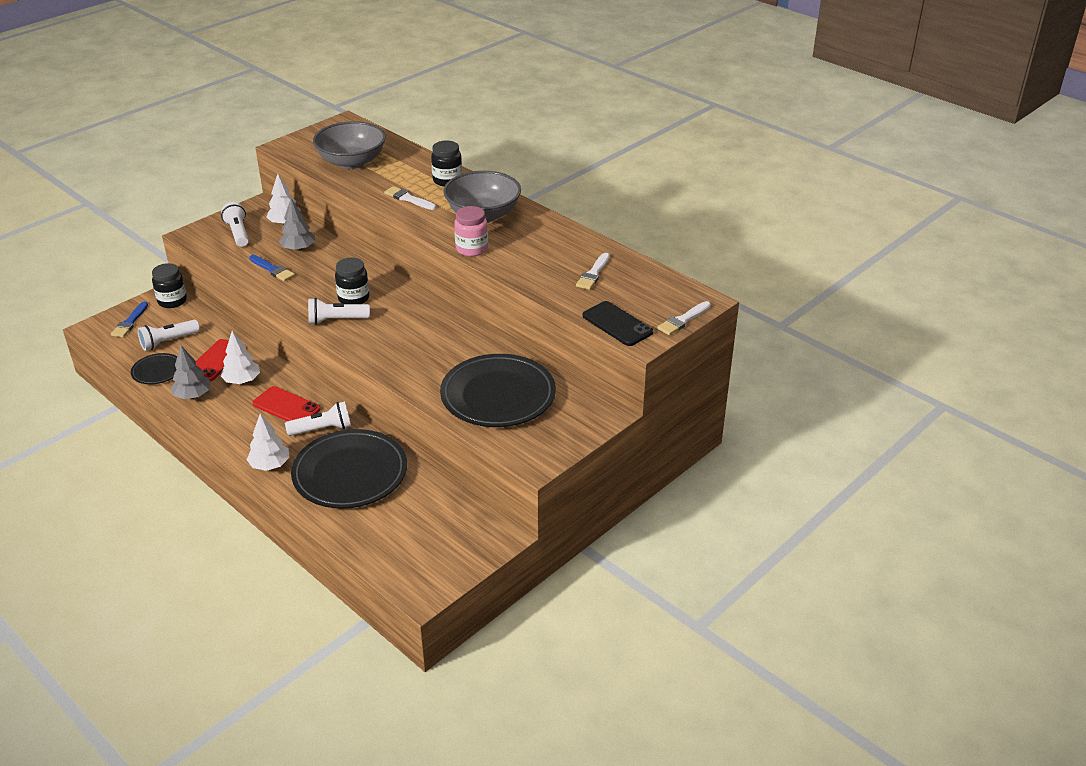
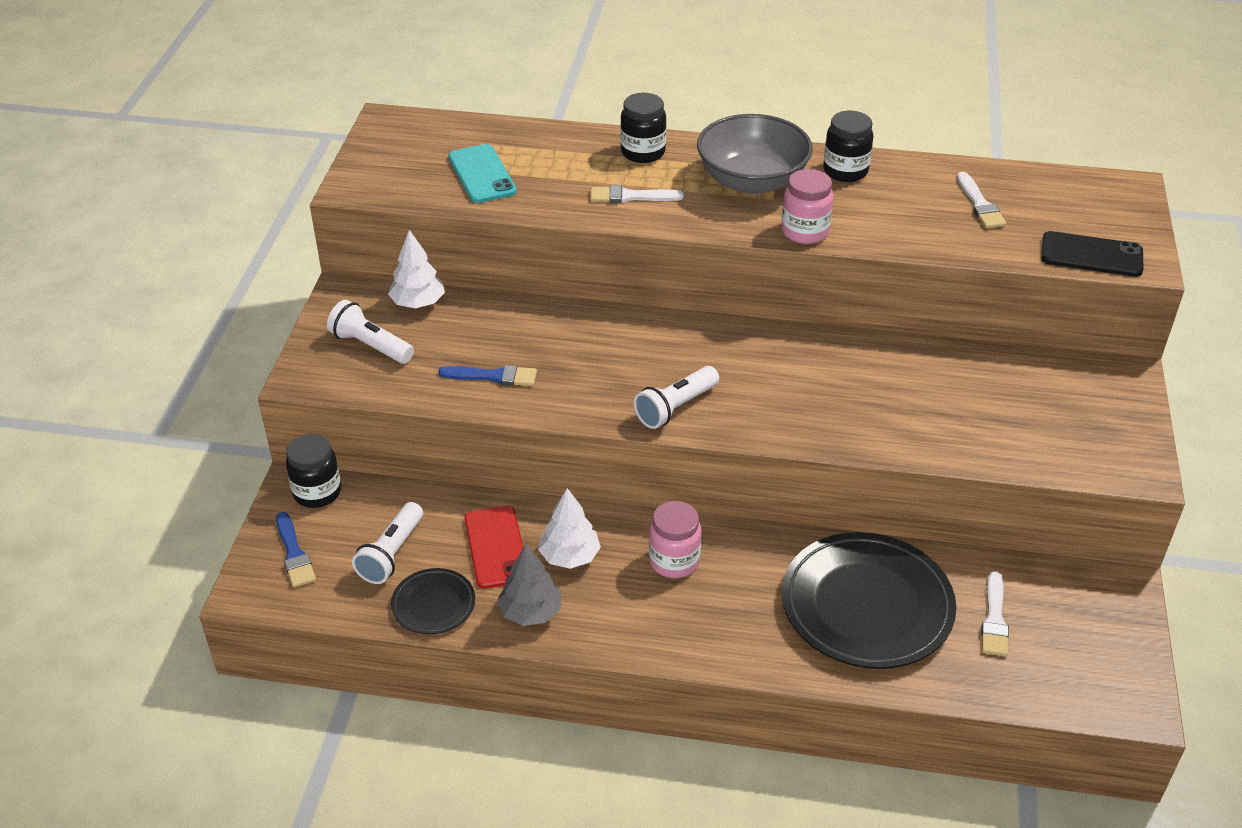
camera: 35 degrees left, 5 degrees up
white tree [247,414,290,471] -> none
red phone [252,386,321,421] -> pink jar [649,501,701,578]
grey tree [279,199,315,251] -> none
white flashlight [285,401,351,436] -> none
grey bowl [313,121,386,169] -> turquoise phone [448,144,517,203]
black jar [335,258,369,304] -> black jar moved to [823,111,874,182]
black plate [440,354,556,427] -> none
white brush [657,301,711,335] -> white brush moved to [981,571,1009,656]

